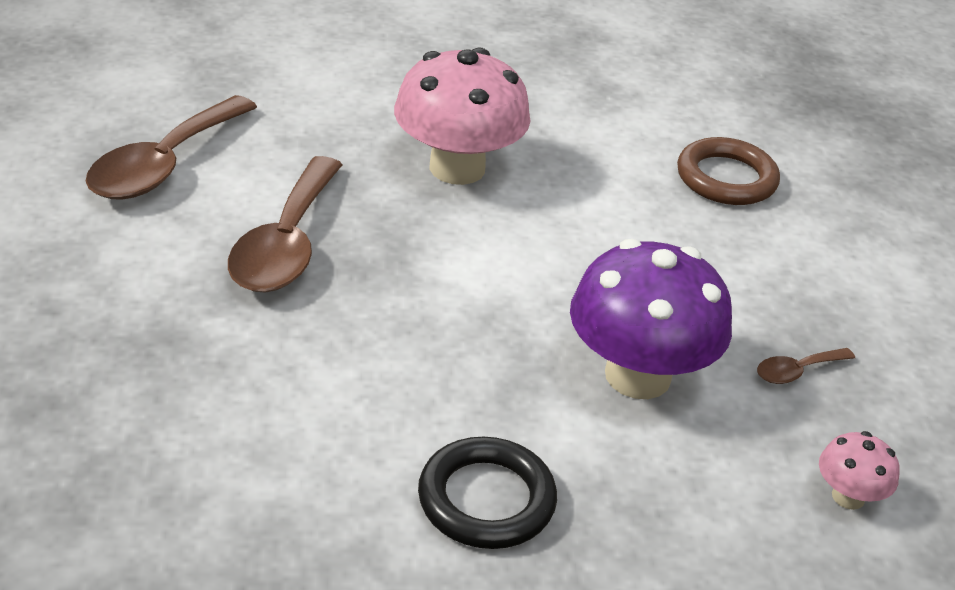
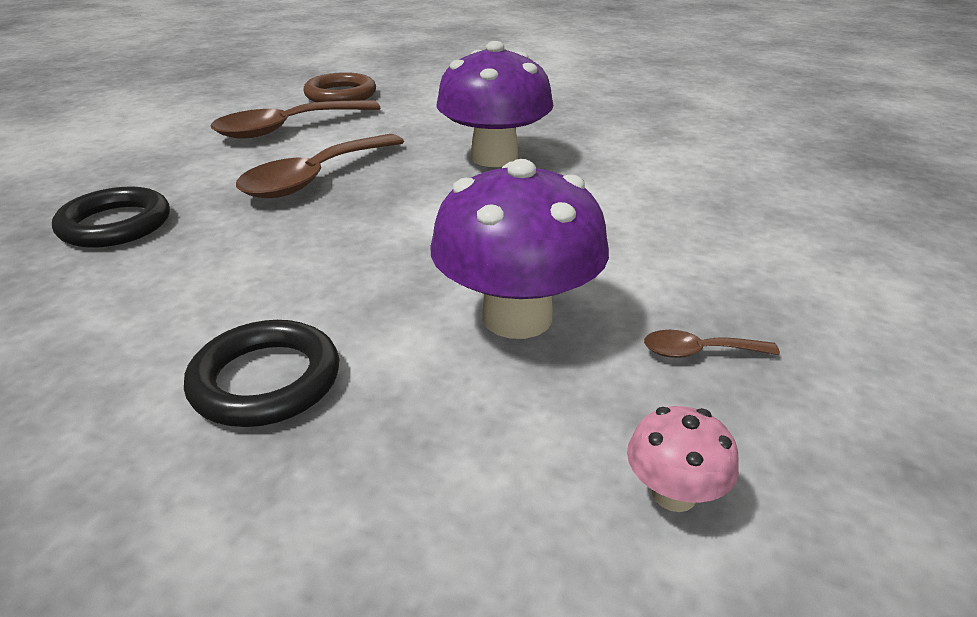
camera: 30 degrees right, 5 degrees down
pink mushroom [394,47,530,185] -> purple mushroom [437,41,554,167]
brown ring [677,137,780,205] -> brown ring moved to [303,72,376,102]
none -> black ring [52,187,170,248]

